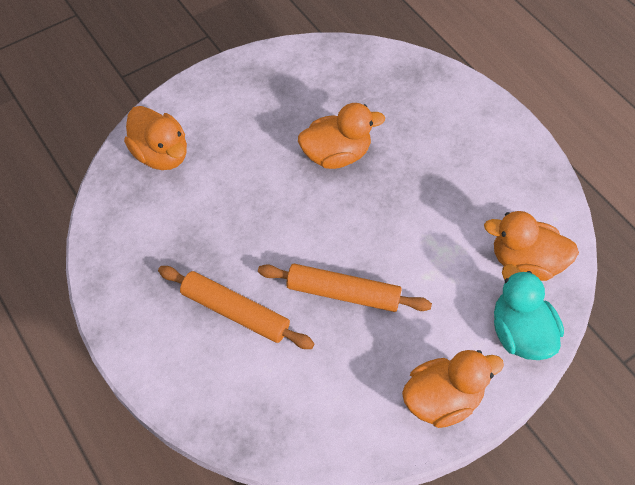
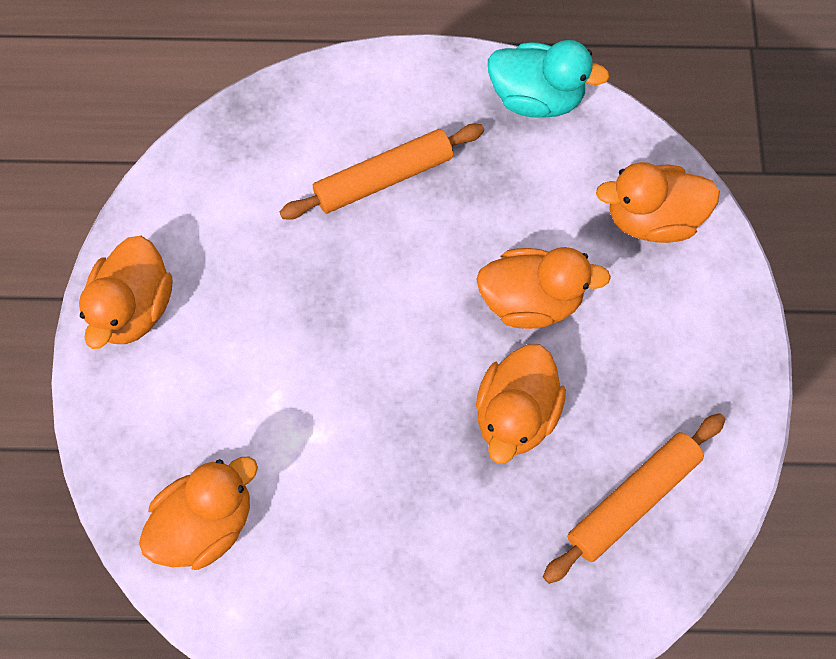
camera: 125 degrees right, 10 degrees up
orange rolling pin [258,264,432,312] -> orange rolling pin moved to [543,413,725,584]
turquoise duck [494,264,564,360] -> turquoise duck moved to [488,40,610,118]
none -> orange duck [476,247,611,329]

